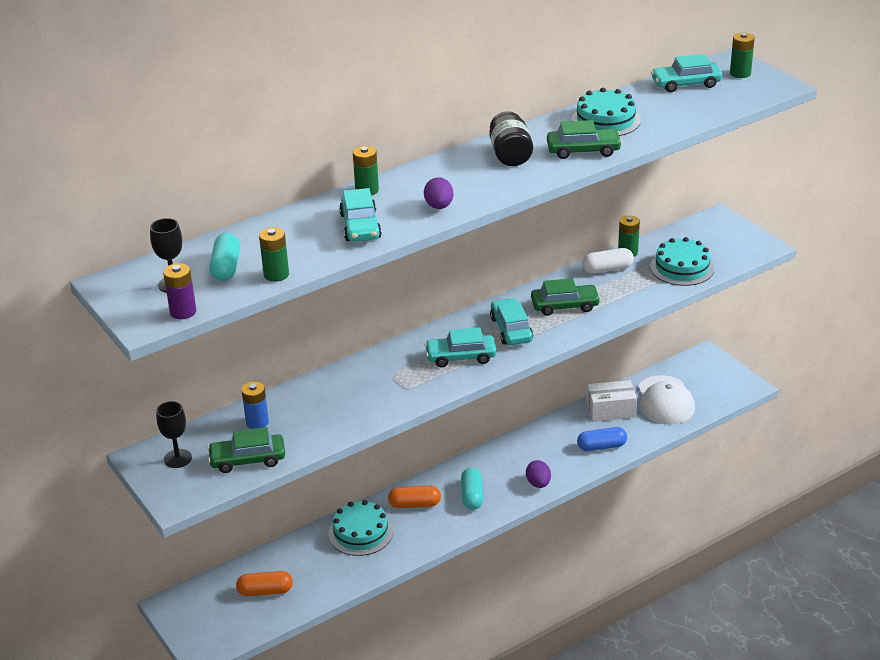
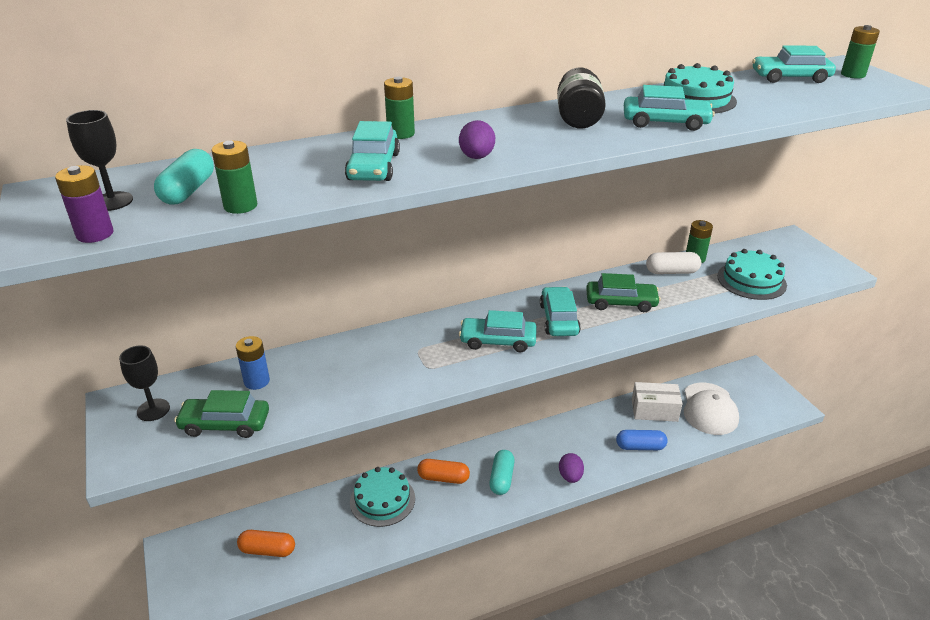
camera: 10 degrees right, 0 degrees up
green car [547,120,622,159] -> turquoise car [624,85,715,131]

